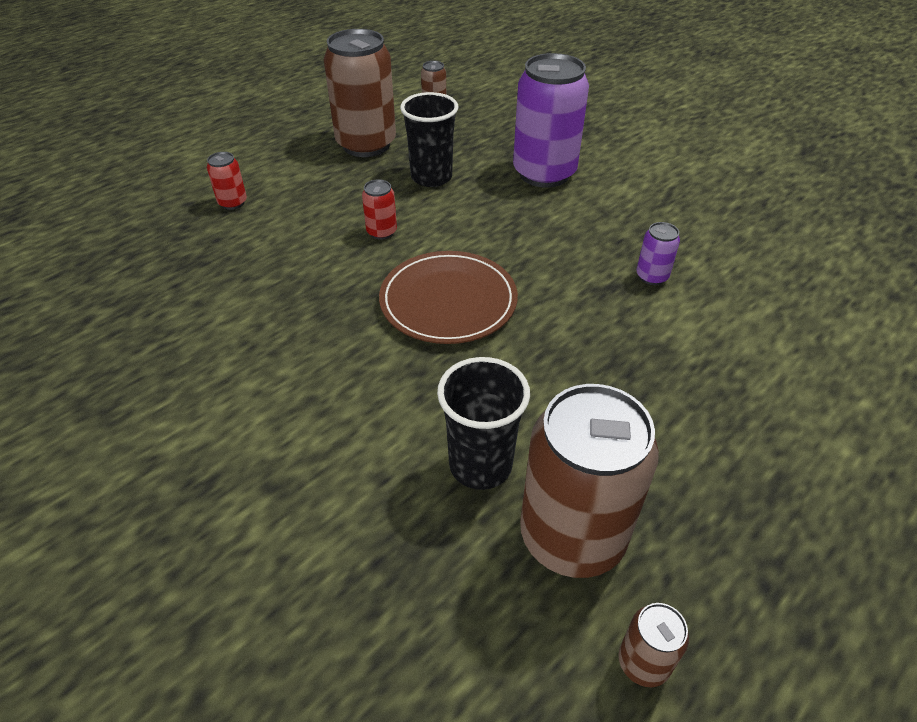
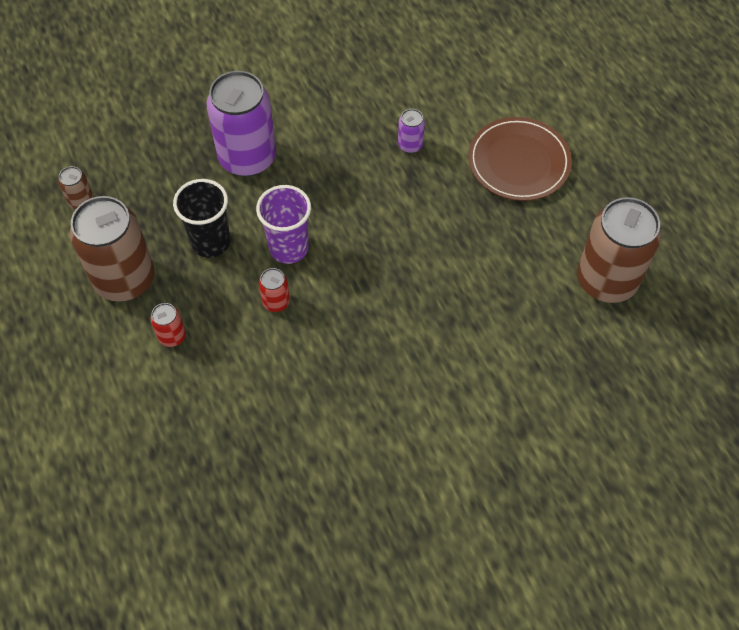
camera: 70 degrees left, 15 degrees up
red can [207,152,247,210] -> red can moved to [151,303,186,347]
brown plate [379,251,518,344] -> brown plate moved to [468,117,572,201]
black cup [437,357,530,490] -> none
brown can [619,603,689,687] -> none
none -> purple cup [256,185,311,264]

